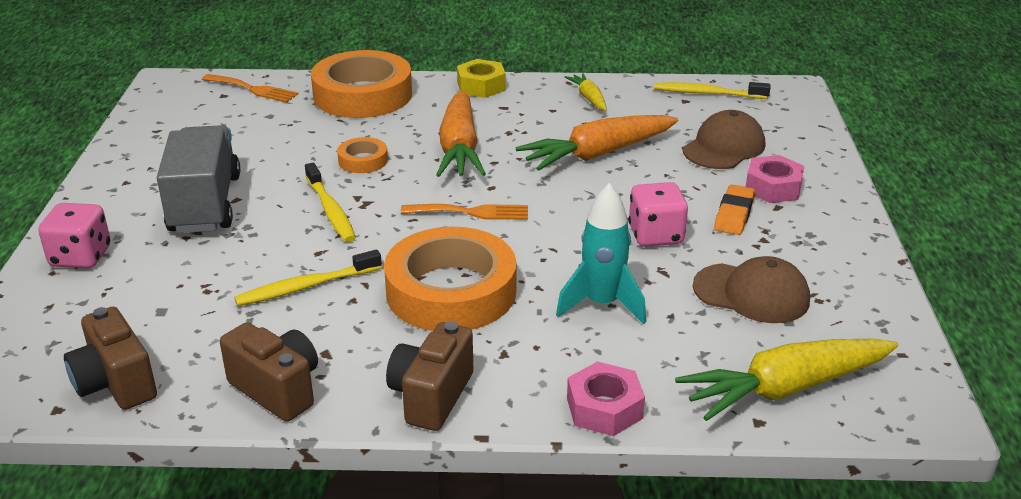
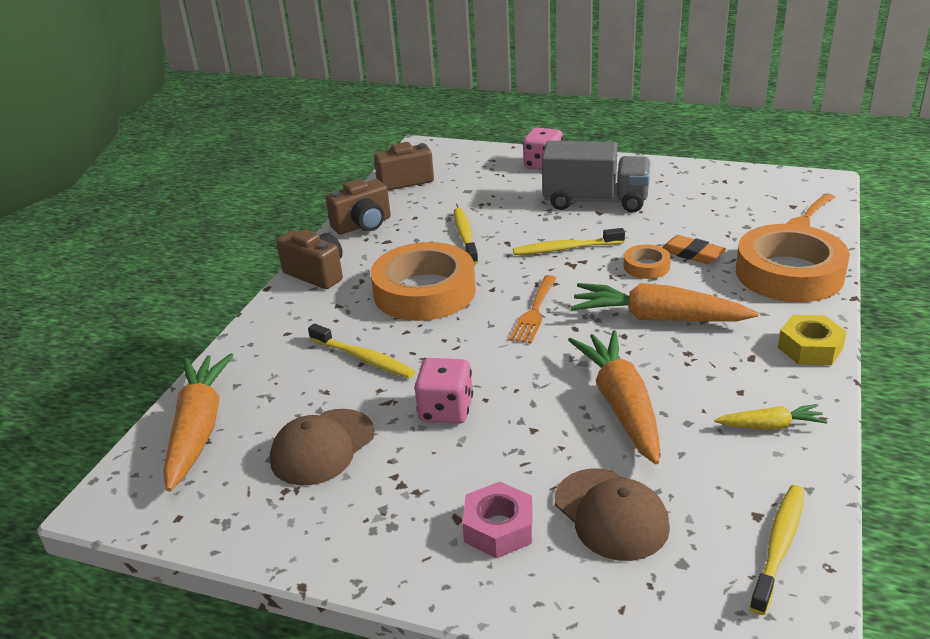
camera: 110 degrees right, 0 degrees up
turquoise rocket [556,183,646,324] -> yellow toothbrush [308,323,415,378]
pink nut [567,361,645,436] -> none
yellow carrot [675,339,898,421] -> orange carrot [163,353,234,491]
orange eraser [714,184,755,235] -> orange eraser moved to [662,235,726,264]

